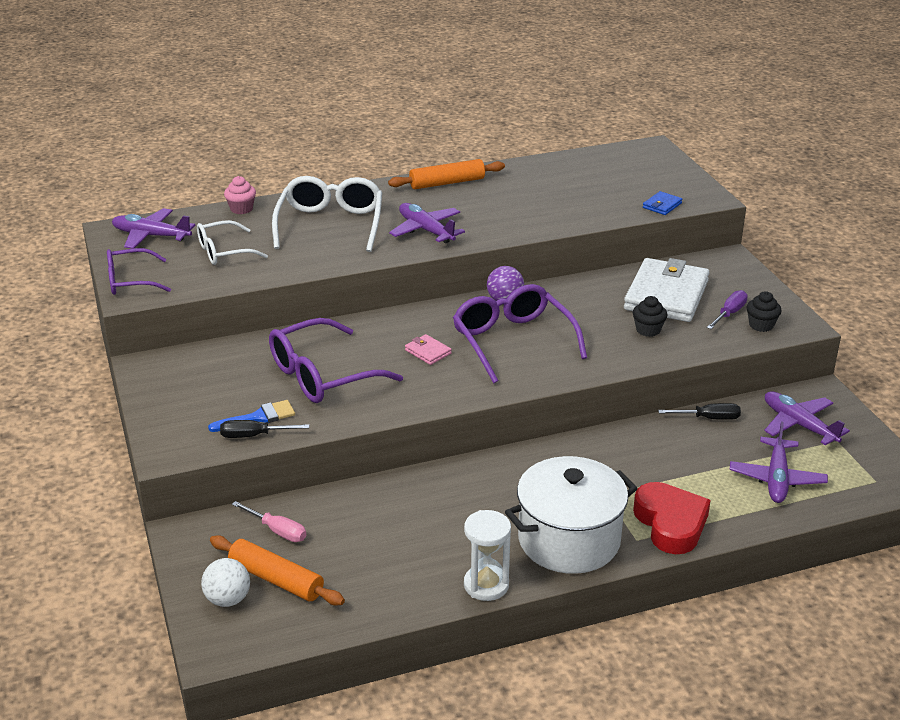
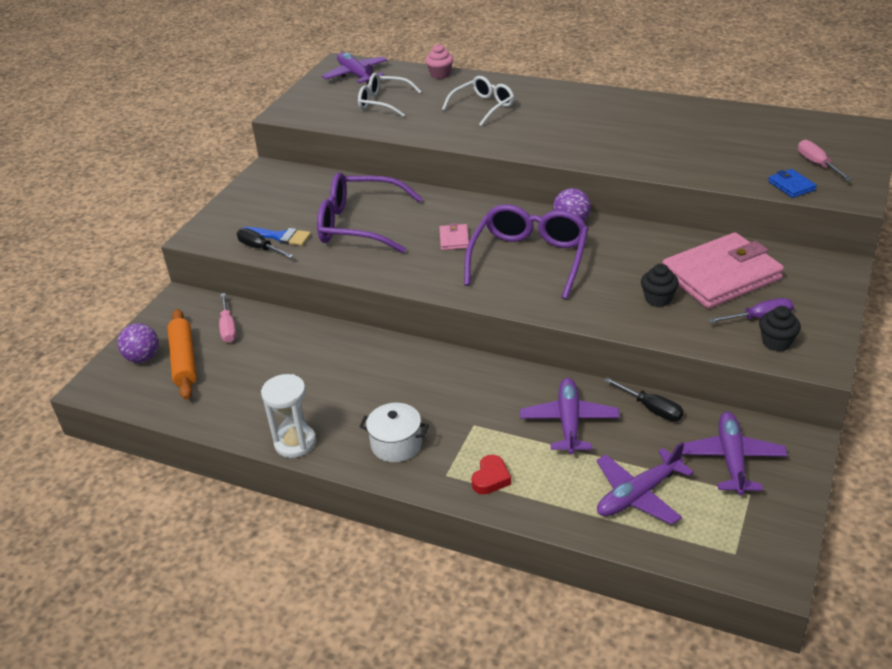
camera: 45 degrees right, 5 degrees up
purple glasses [107,248,171,295] -> none
white ball [201,558,250,607] -> purple ball [117,323,159,363]
white glasses [272,176,382,252] -> white glasses [442,76,514,126], size x0.62
orange rolling pin [388,159,505,189] -> none
purple plane [389,203,465,243] -> purple plane moved to [520,378,620,455]
white pot [505,456,638,574] -> white pot [359,403,429,462], size x0.51
white wallet [624,258,710,322] -> pink wallet [663,232,784,309]
red heart [633,482,711,554] -> red heart [472,455,511,494], size x0.50
blue wallet [643,191,682,215] -> blue wallet turned 75 degrees clockwise [768,169,817,198]
none -> pink screwdriver [798,140,852,181]

